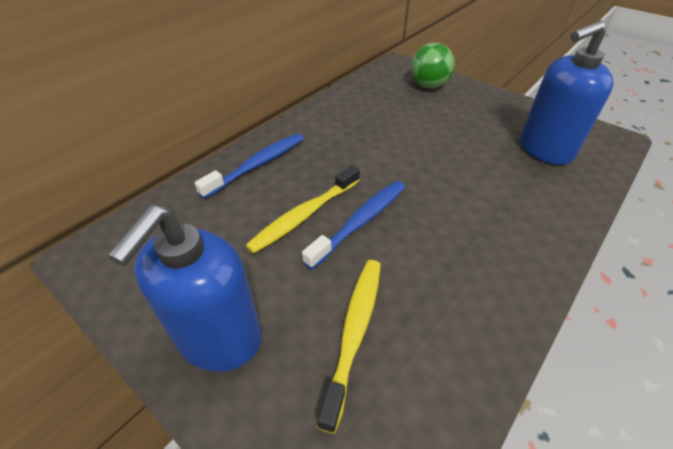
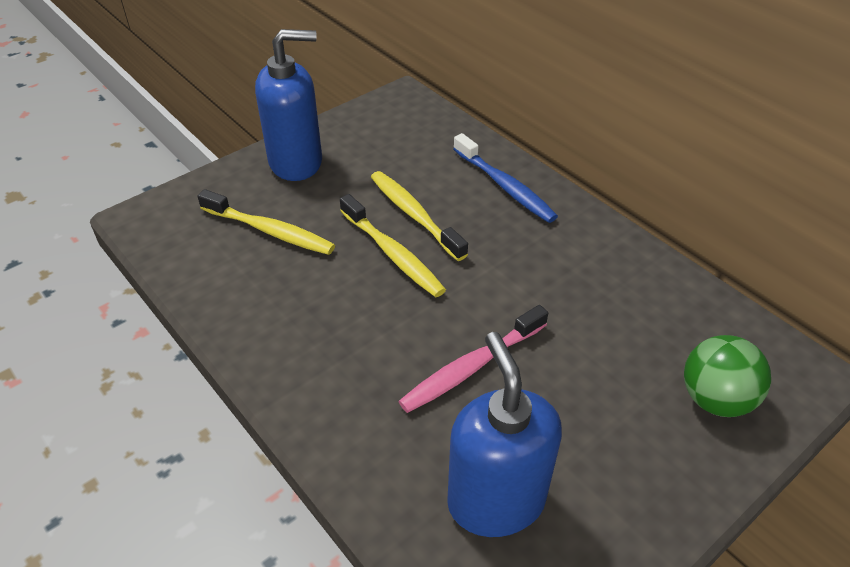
camera: 100 degrees right, 0 degrees up
blue soap dispenser [108,205,262,371] -> blue soap dispenser turned 135 degrees clockwise [255,29,322,181]
blue toothbrush [302,181,405,270] -> yellow toothbrush [340,194,446,297]
none -> pink toothbrush [398,305,548,413]

